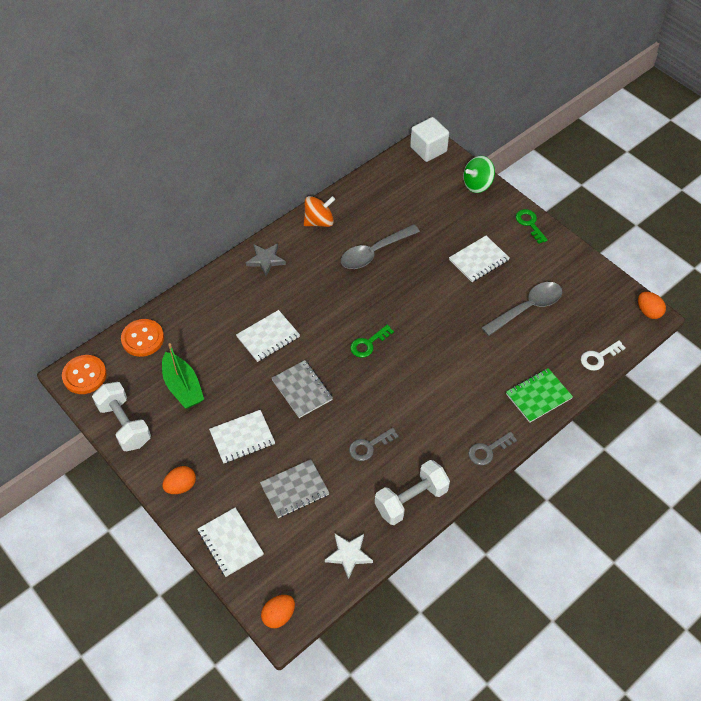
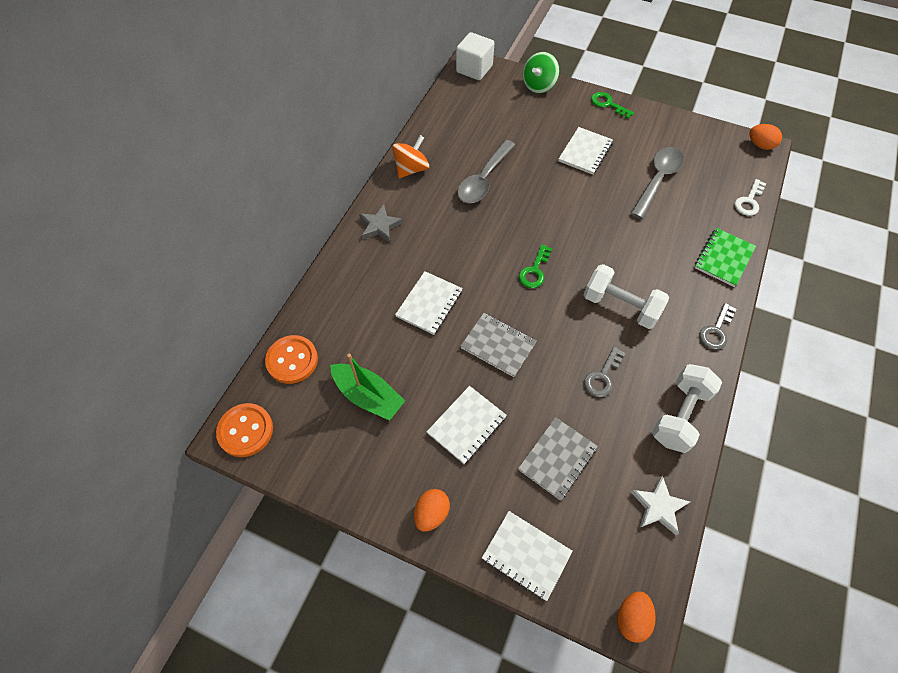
camera: 25 degrees left, 5 degrees up
white dumbbell [92,382,151,451] -> white dumbbell moved to [583,264,669,329]

